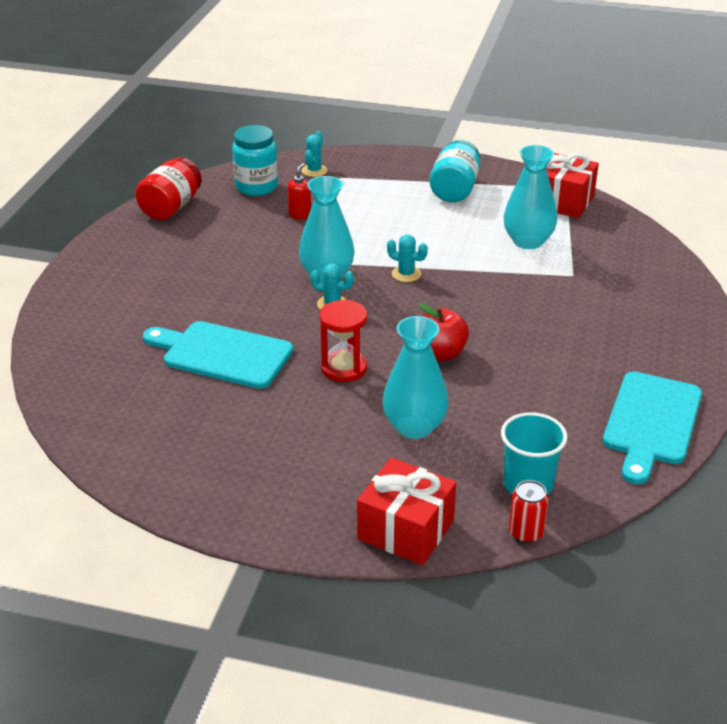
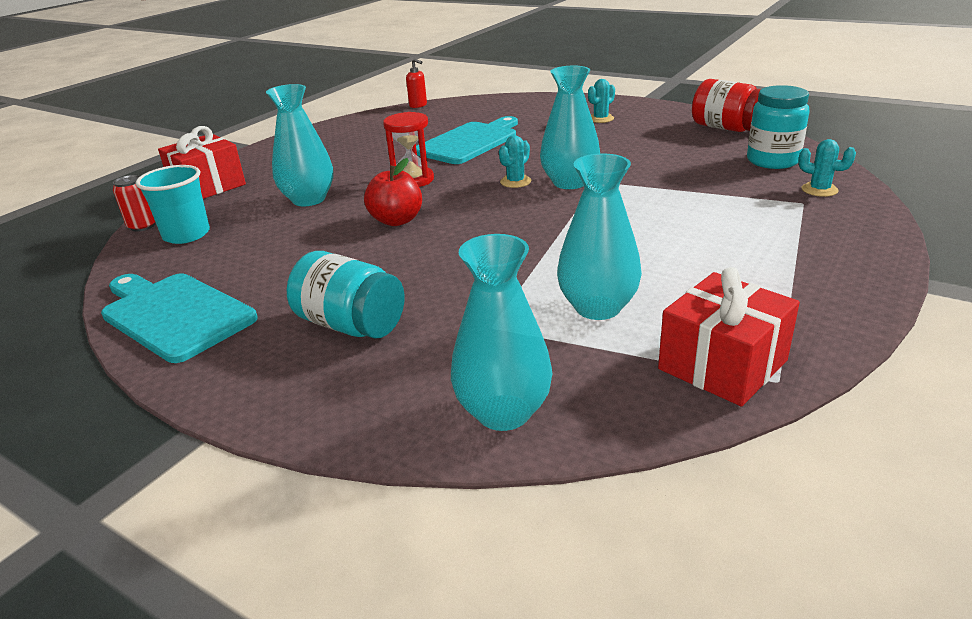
camera: 110 degrees right, 5 degrees down
red soap dispenser [287,163,311,220] -> red soap dispenser moved to [406,59,427,108]
turquoise cactus [387,234,428,282] -> turquoise cactus moved to [588,79,615,123]
turquoise jar [429,140,480,202] -> turquoise jar moved to [287,251,405,339]
none -> turquoise vase [451,234,553,431]

